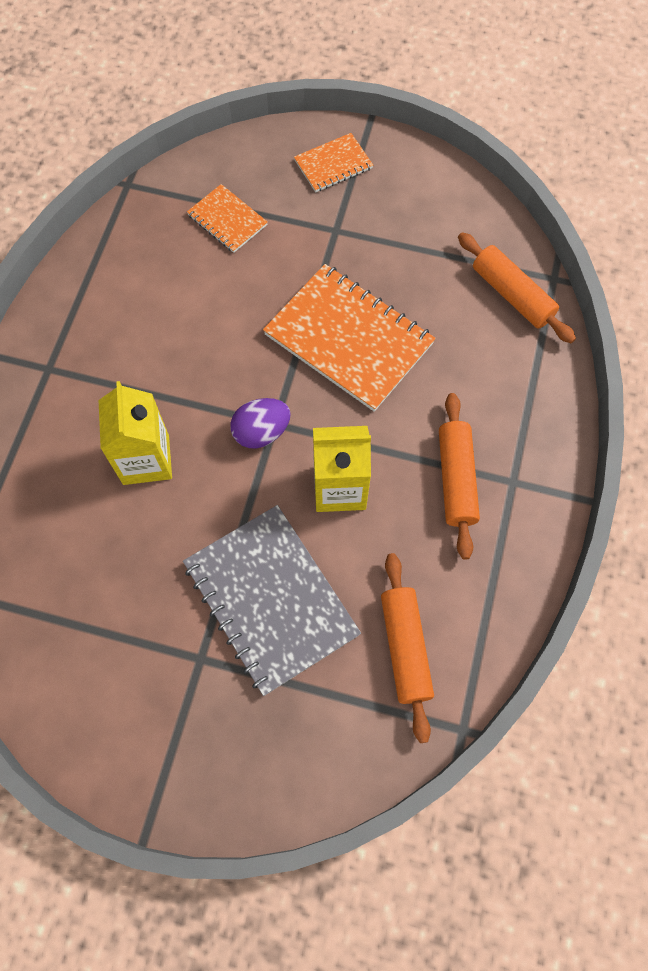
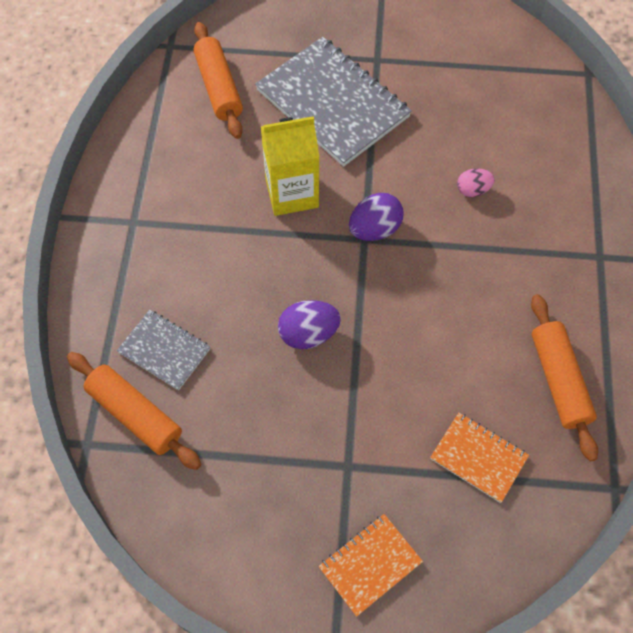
camera: 170 degrees right, 5 degrees down
yellow carton [99,381,172,485] -> pink egg [457,168,495,197]
orange notebook [263,264,436,412] -> purple egg [278,300,341,349]
orange rolling pin [439,393,480,560] -> orange rolling pin moved to [531,294,598,461]
none -> grey notebook [117,310,210,390]

